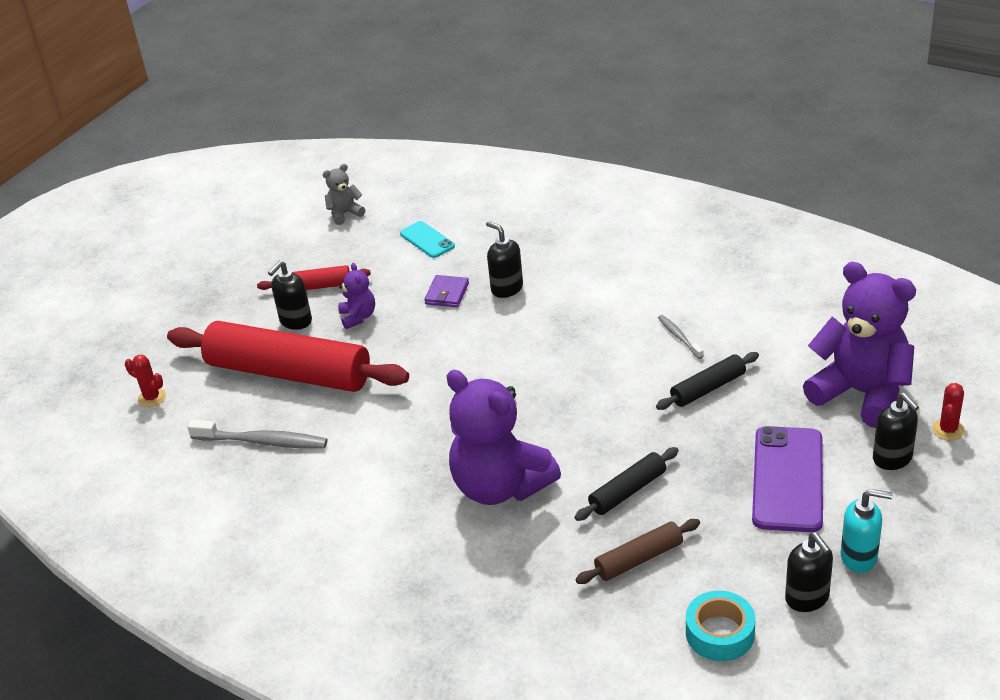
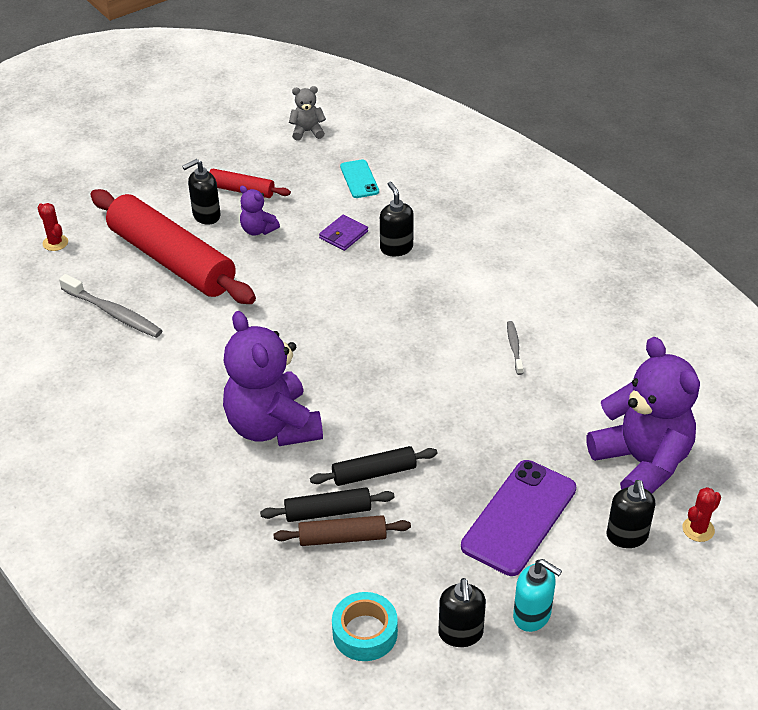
camera: 20 degrees right, 5 degrees up
purple teddy bear [338,263,375,329] -> purple teddy bear turned 120 degrees clockwise [240,186,280,236]
black rolling pin [656,352,759,410] -> black rolling pin moved to [260,488,395,522]

